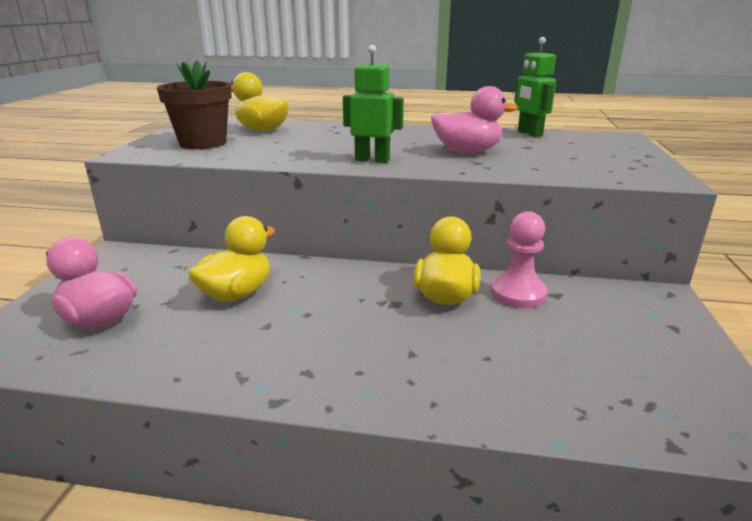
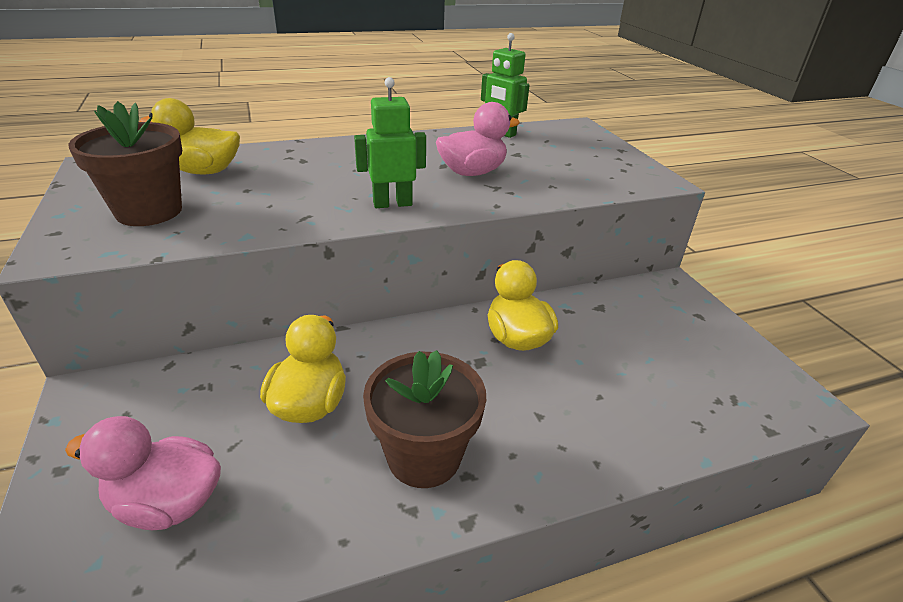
camera: 30 degrees left, 10 degrees up
pink pawn [491,211,548,308] -> none
none -> brown flower pot [363,350,486,488]

